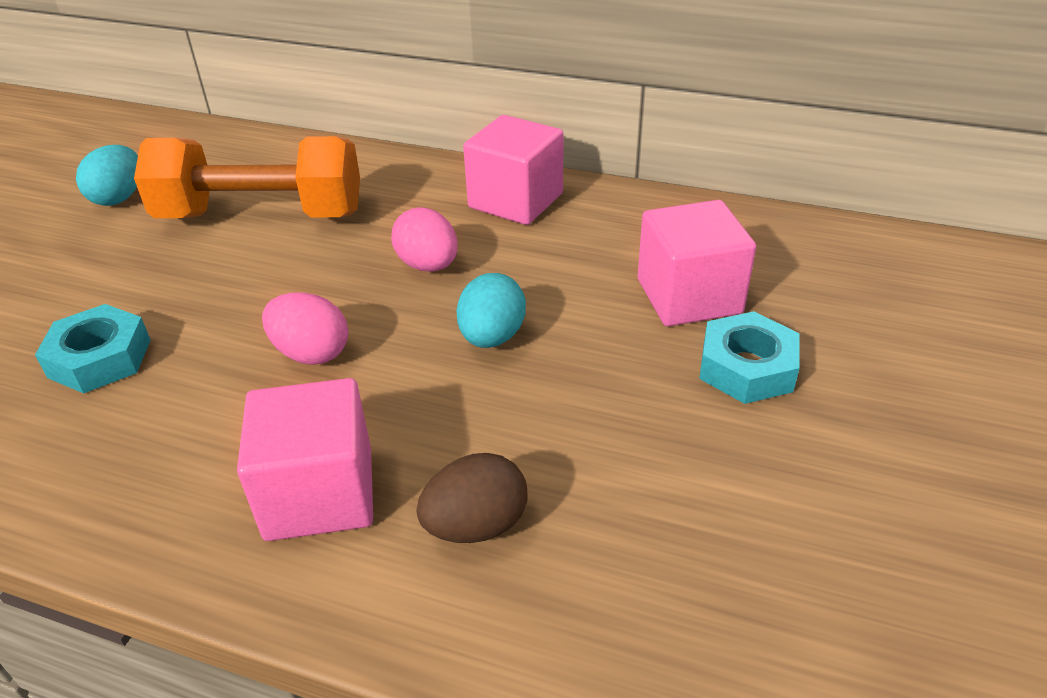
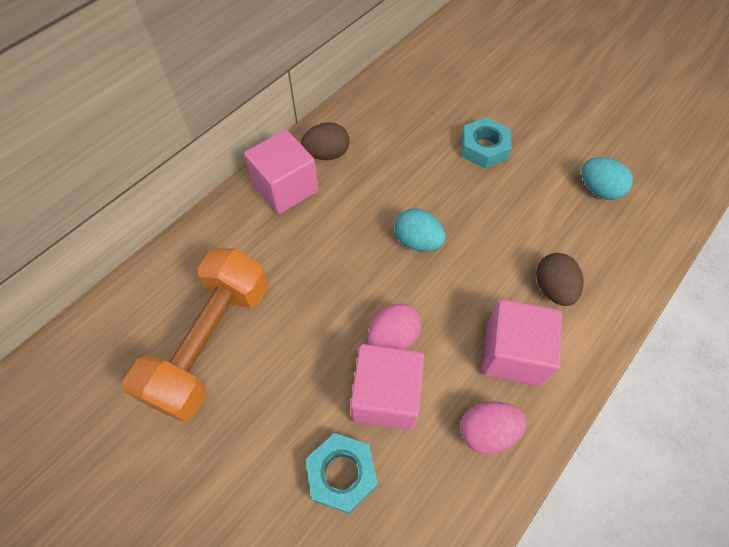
camera: 70 degrees left, 20 degrees up
turquoise egg [76,145,138,206] -> turquoise egg moved to [581,157,633,200]
pink egg [391,207,458,272] -> pink egg moved to [460,401,527,454]
pink cube [638,200,756,326] -> pink cube moved to [350,344,425,431]
none -> brown egg [301,122,350,160]

